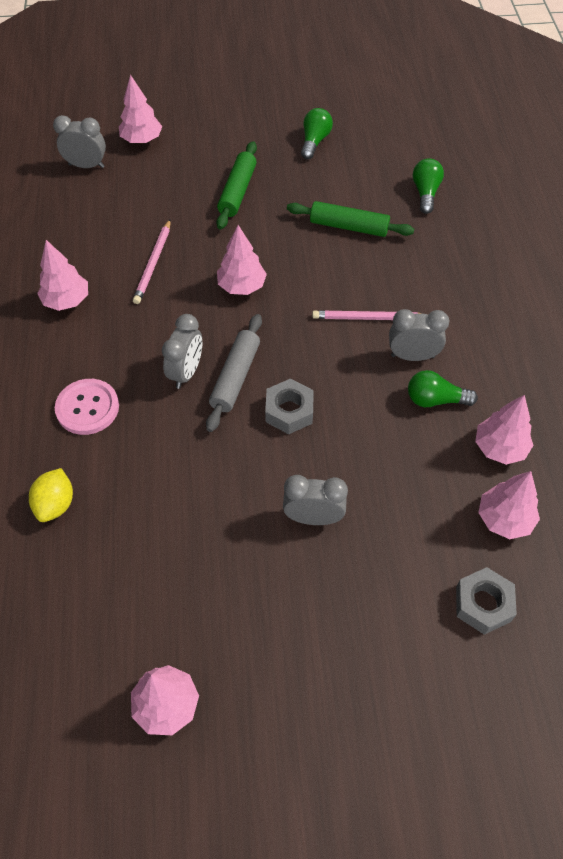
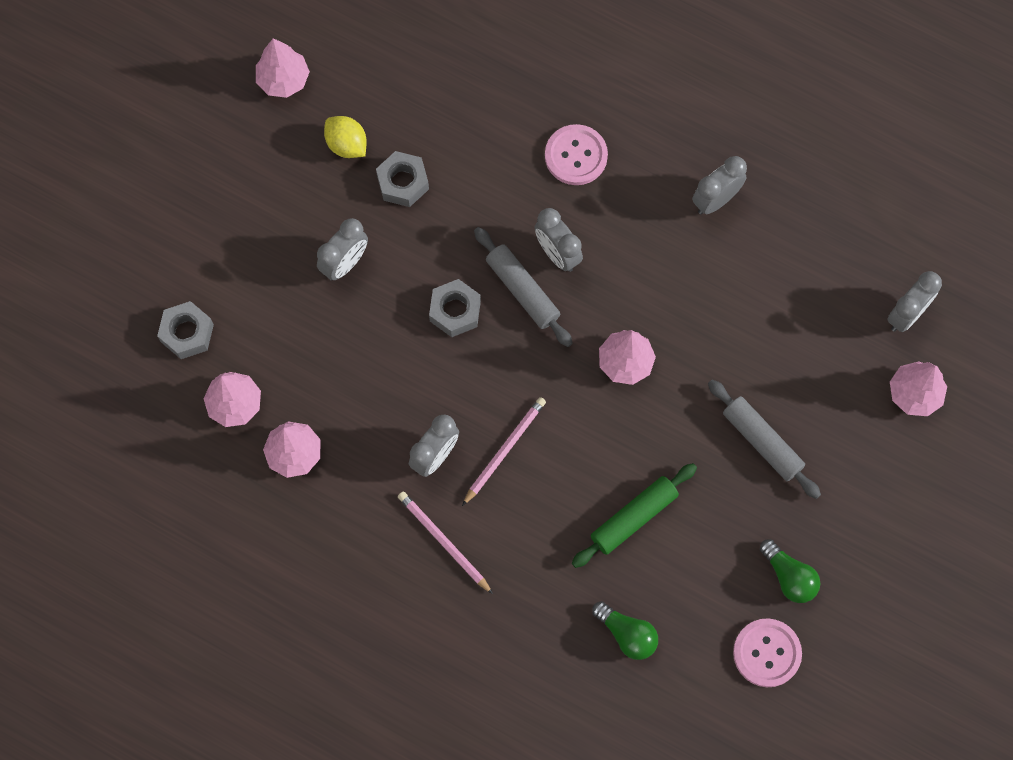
camera: 125 degrees right, 15 degrees up
yellow lemon [29,468,73,522] -> yellow lemon moved to [324,116,367,158]
pink tree [37,240,88,311] -> grey clock [692,156,747,214]
pink pencil [133,219,171,304] -> pink pencil moved to [398,491,493,594]
green rolling pin [216,141,257,229] -> grey rolling pin [708,379,821,499]
green light bulb [408,370,478,407] -> none
none -> grey nut [376,151,429,207]
none -> pink button [733,618,802,687]

